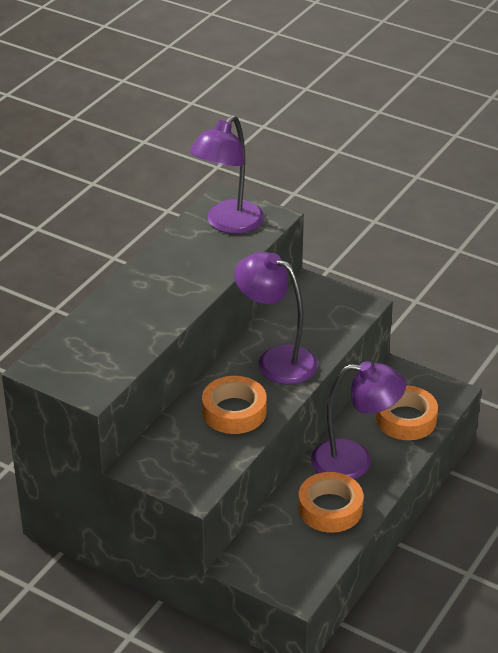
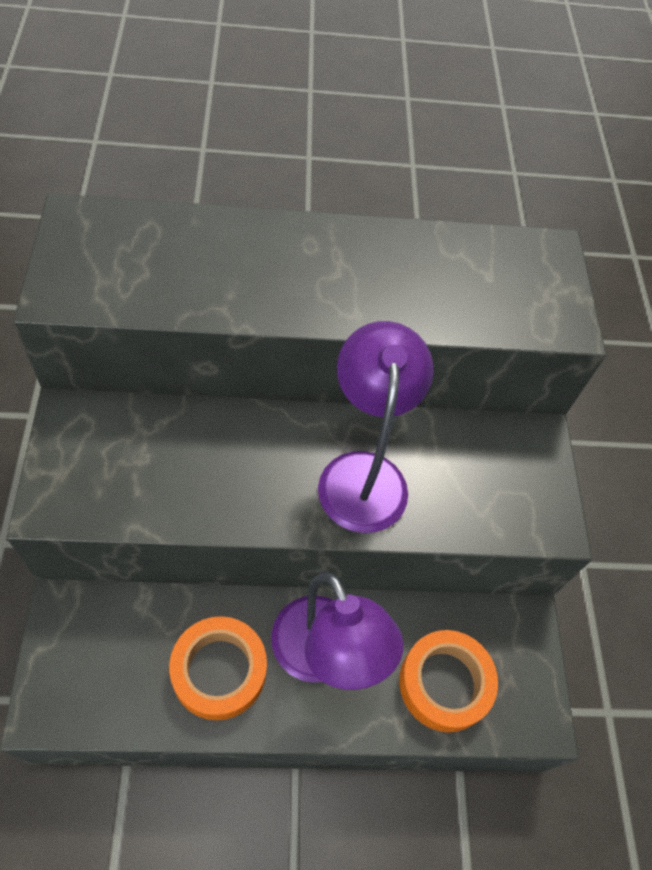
camera: 50 degrees right, 20 degrees up
purple lamp [190,115,264,234] -> none
orange tape [202,376,267,434] -> none

